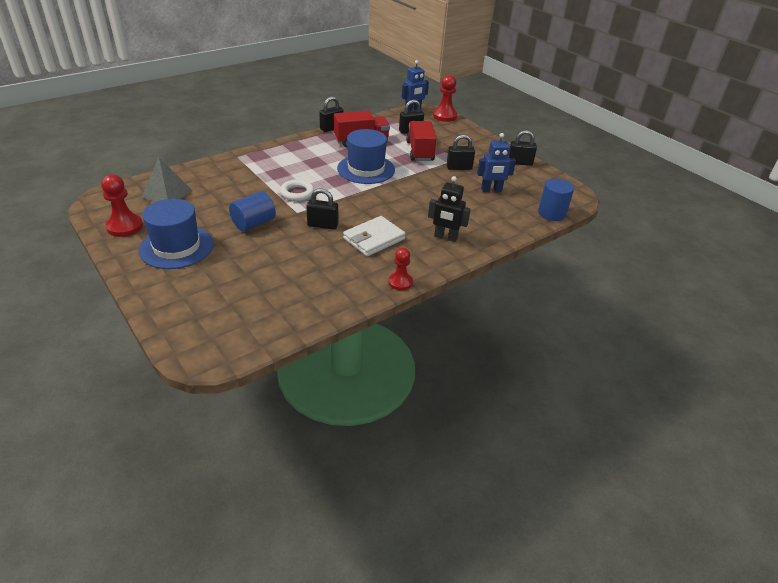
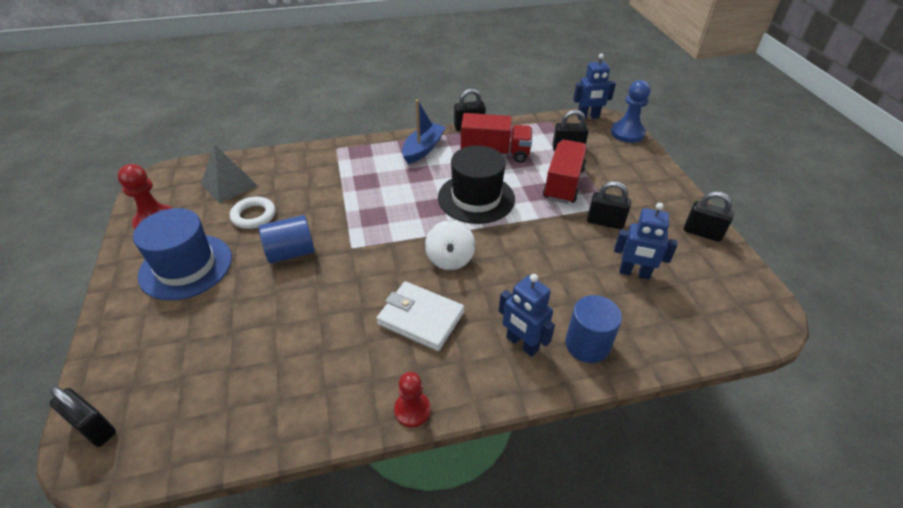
camera: 25 degrees right, 5 degrees up
white ring [280,179,314,201] -> white ring moved to [230,197,275,229]
black padlock [306,188,338,230] -> black padlock moved to [49,386,116,447]
blue hat [337,129,395,184] -> black hat [438,145,515,224]
white wallet [343,216,406,256] -> white wallet turned 45 degrees clockwise [377,281,464,351]
black robot [428,176,471,242] -> blue robot [499,274,555,357]
red pawn [433,75,458,122] -> blue pawn [611,80,650,143]
blue cylinder [538,178,574,221] -> blue cylinder moved to [565,295,622,363]
none -> blue boat [402,100,446,164]
none -> white spinning top [425,220,475,270]

